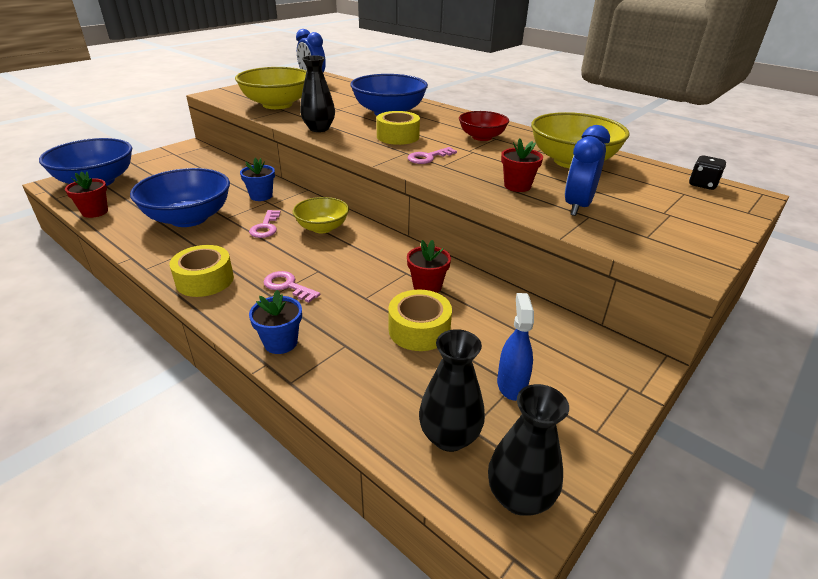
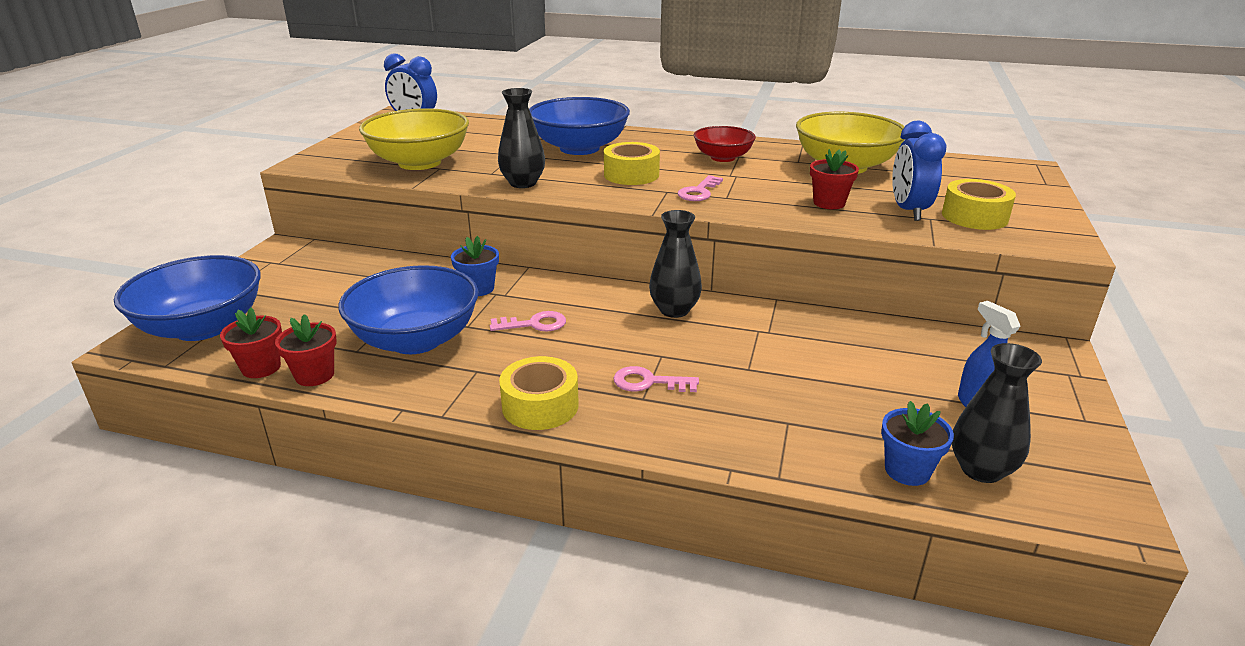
camera: 25 degrees left, 5 degrees down
pink key [249,210,281,238] -> pink key turned 75 degrees counterclockwise [490,311,566,331]
blue flower pot [249,290,302,354] -> blue flower pot moved to [881,401,954,486]
yellow bowl [293,197,349,233] -> none
yellow tape [388,290,452,351] -> yellow tape moved to [942,179,1016,230]
red flower pot [407,240,451,293] -> red flower pot moved to [275,314,337,386]
black vase [488,384,569,516] -> black vase moved to [649,210,702,318]
black dice [689,155,726,190] -> none

